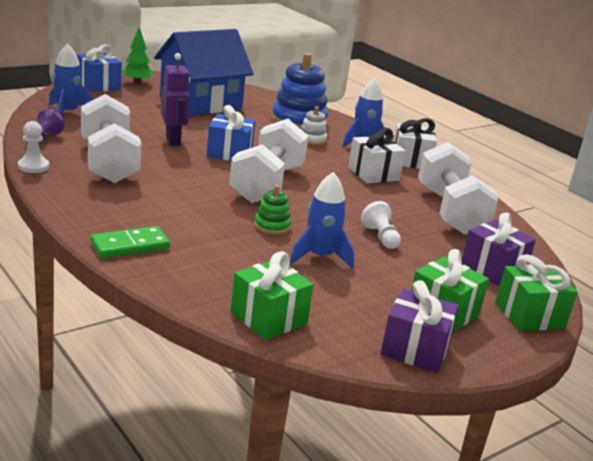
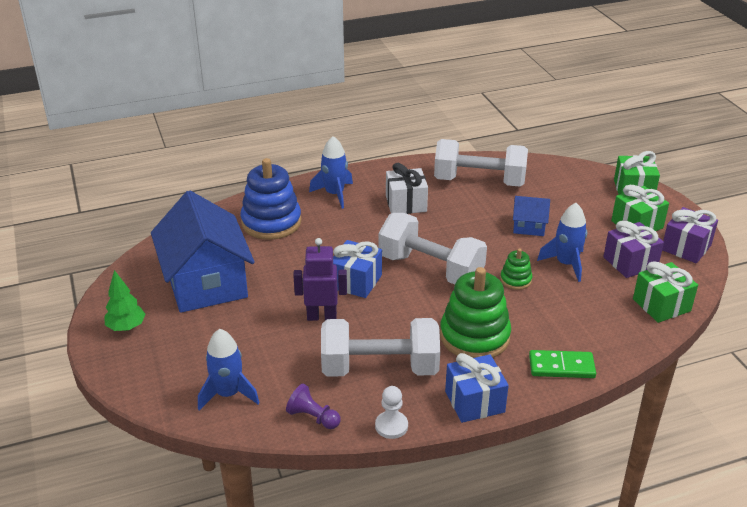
camera: 70 degrees left, 10 degrees up
blue gift [77,44,122,92] -> blue gift moved to [445,353,509,423]
green domino [90,226,170,258] -> green domino turned 75 degrees counterclockwise [529,350,596,378]
white stacking toy [301,106,327,145] -> none
white pawn [361,201,401,249] -> blue house [513,196,550,236]
white gift [394,118,437,169] -> none
purple gift [462,213,536,286] -> purple gift moved to [603,220,664,278]
none -> green stacking toy [440,267,511,358]

